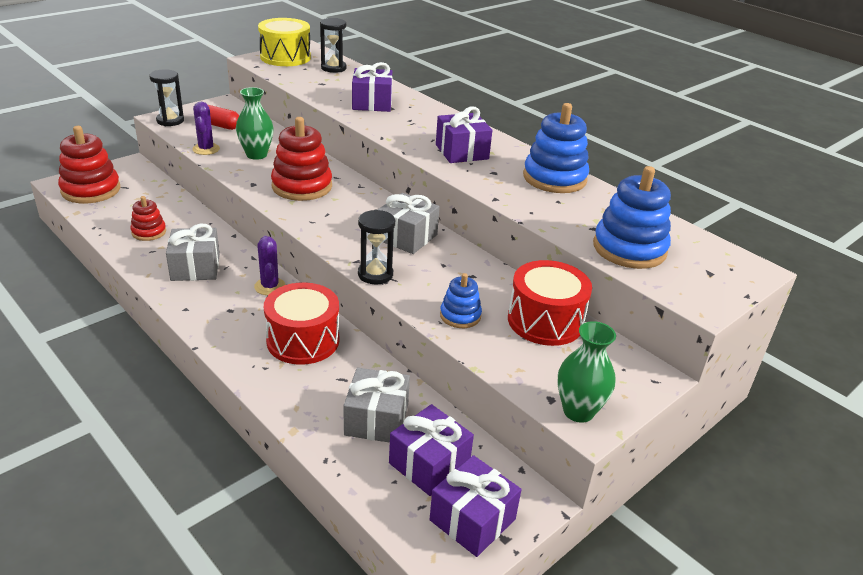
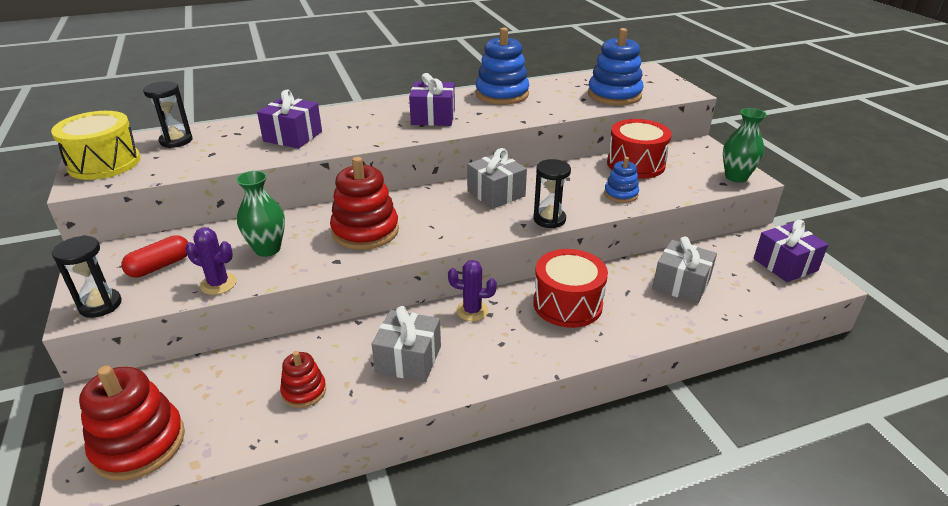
camera: 65 degrees left, 0 degrees up
purple gift [389,404,474,496] -> none

